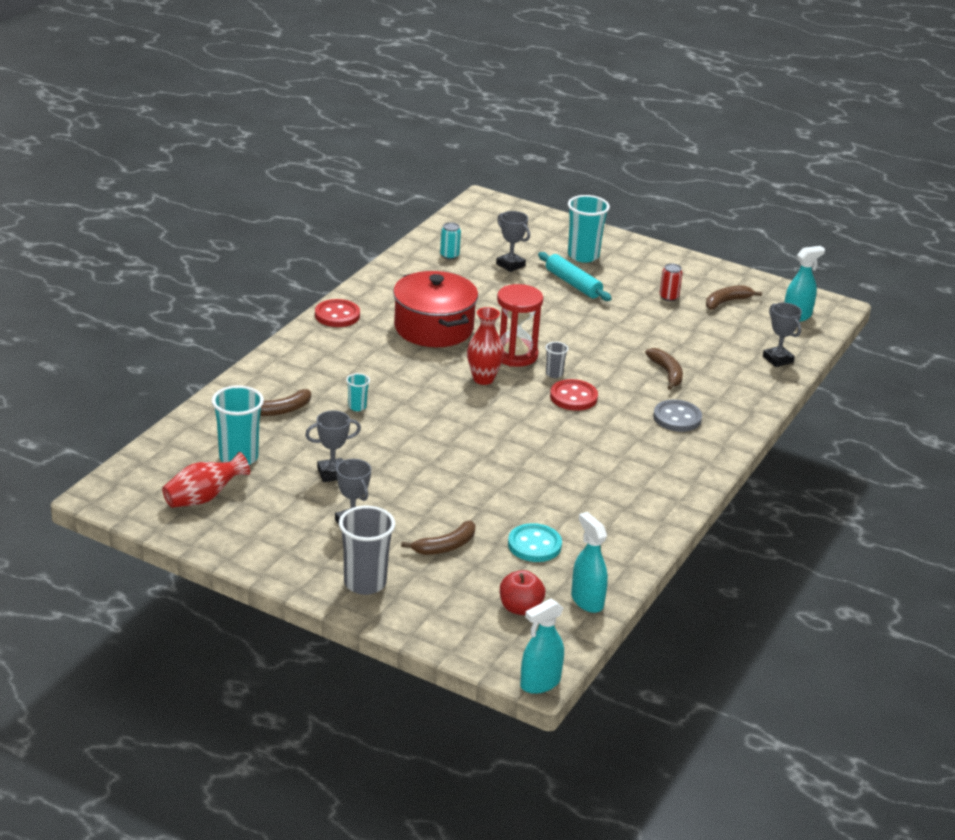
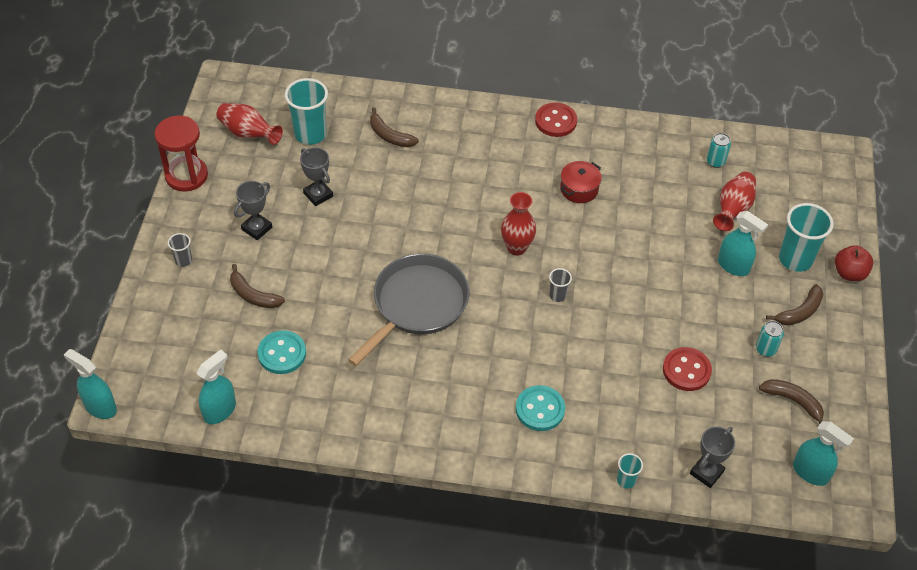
camera: 70 degrees right, 20 degrees up
grey cup [339,506,395,595] -> grey cup [168,233,192,267], size x0.49
turquoise cup [346,373,370,411] -> turquoise cup moved to [617,453,643,489]
red pot [393,271,478,347] -> red pot [560,161,602,203], size x0.50
grey trophy [496,211,530,272] -> red vase [713,172,756,231]
red hourglass [497,284,543,367] -> red hourglass moved to [154,115,208,191]
red apple [500,570,546,615] -> red apple moved to [835,245,873,281]
turquoise rolling pin [538,252,612,301] -> turquoise spray bottle [718,211,768,276]
red button [550,379,598,411] -> red button moved to [663,347,712,391]
brown banana [645,348,683,390] -> brown banana moved to [766,284,823,325]
grey button [653,400,702,432] -> turquoise button [516,385,565,431]
red can [659,263,683,301] -> turquoise can [756,321,784,357]
none -> grey pan [348,254,469,366]

